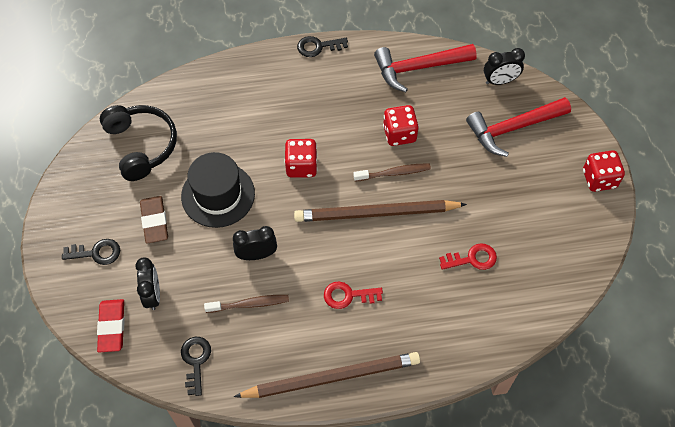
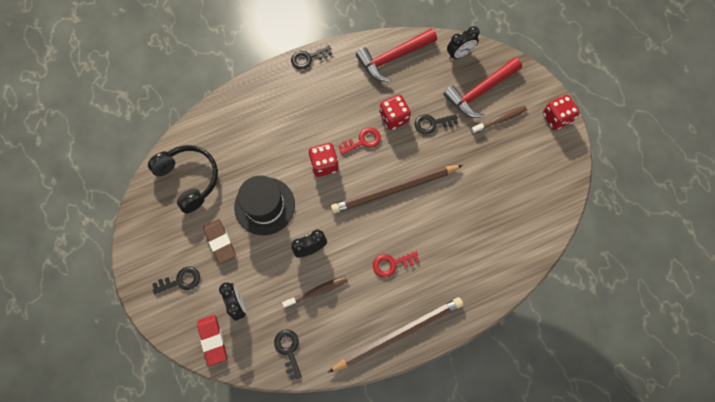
camera: 15 degrees left, 10 degrees up
brown toothbrush [353,163,431,182] -> brown toothbrush moved to [471,106,527,134]
red key [439,243,497,270] -> red key moved to [338,128,381,155]
none -> black key [415,114,458,135]

